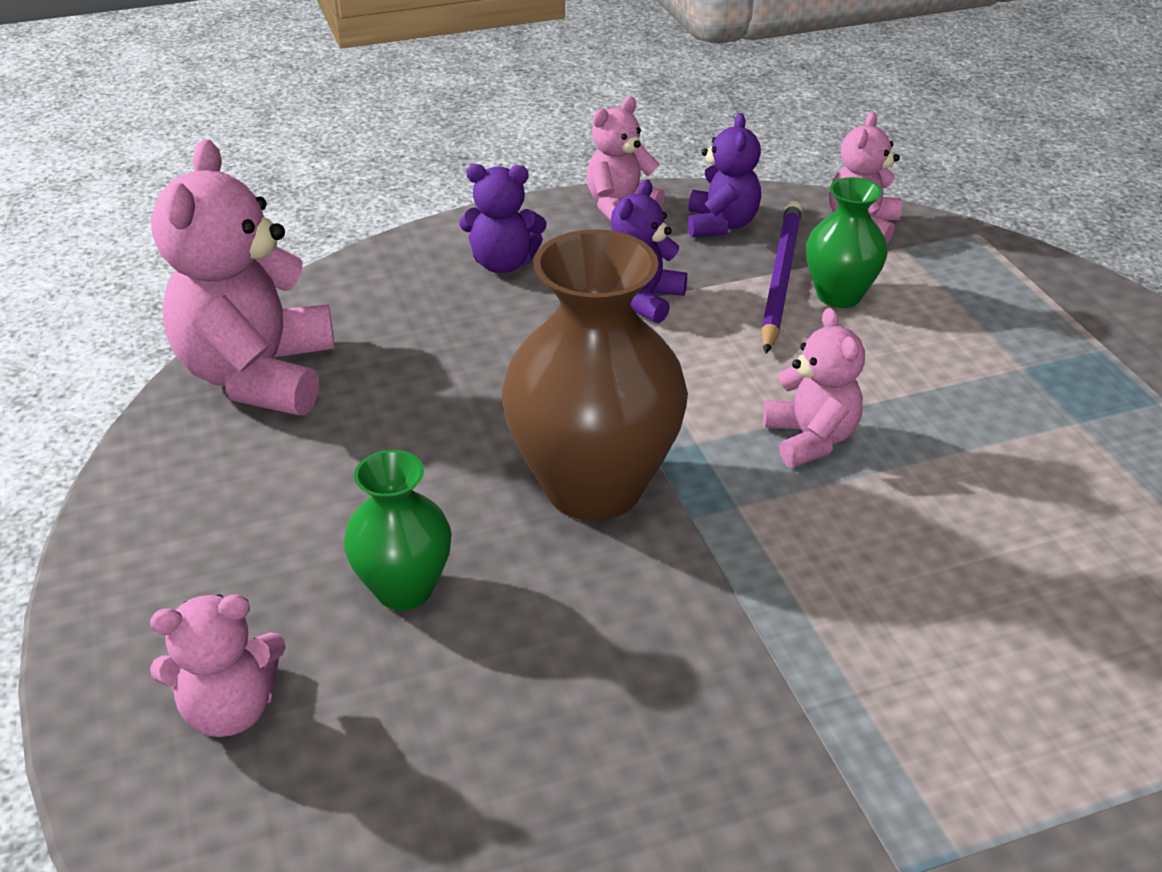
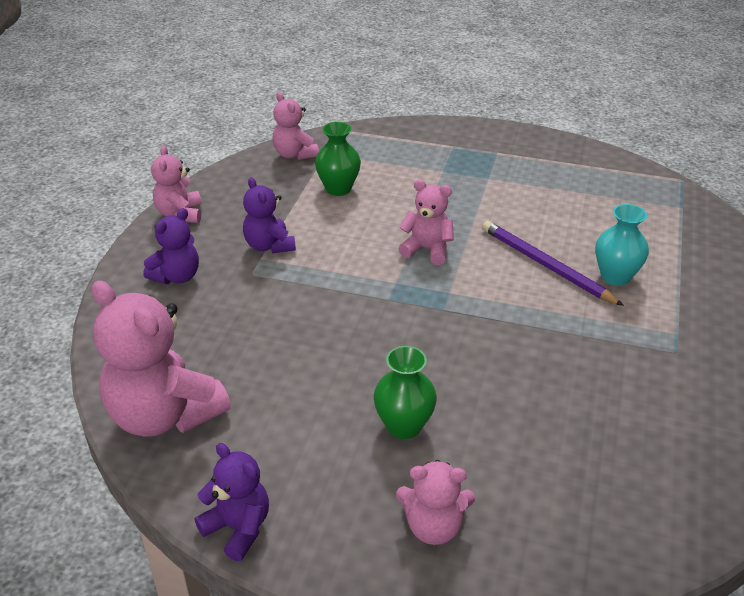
camera: 55 degrees left, 0 degrees up
pink teddy bear [150,594,286,737] -> pink teddy bear turned 75 degrees clockwise [396,460,475,545]
brown vase [502,229,688,521] -> none
purple teddy bear [688,113,761,238] -> purple teddy bear moved to [195,443,269,561]
purple pencil [761,201,802,353] -> purple pencil moved to [482,221,624,306]
none -> turquoise vase [595,204,649,286]

